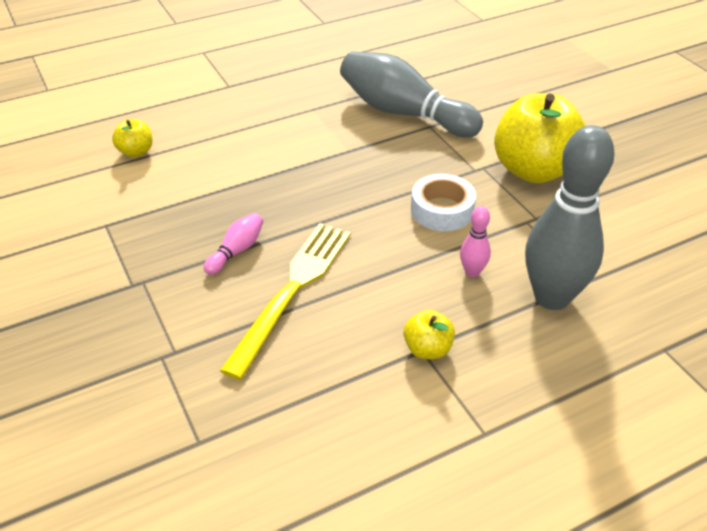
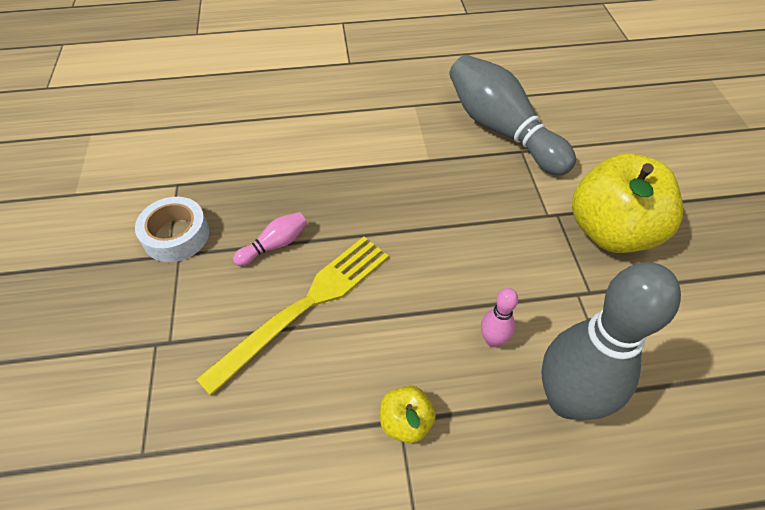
camera: 20 degrees right, 10 degrees up
yellow apple [112,119,152,158] -> none
white tape [411,174,476,231] -> white tape moved to [135,197,209,262]

